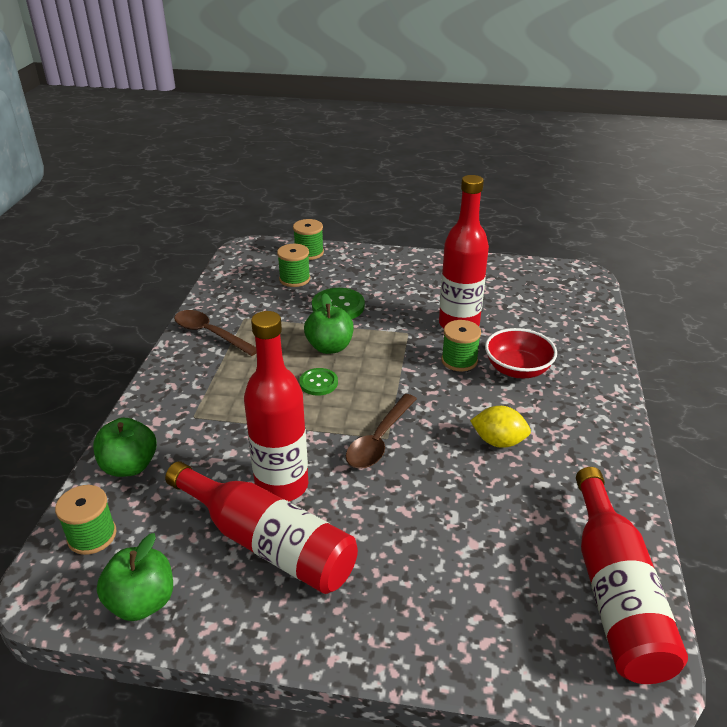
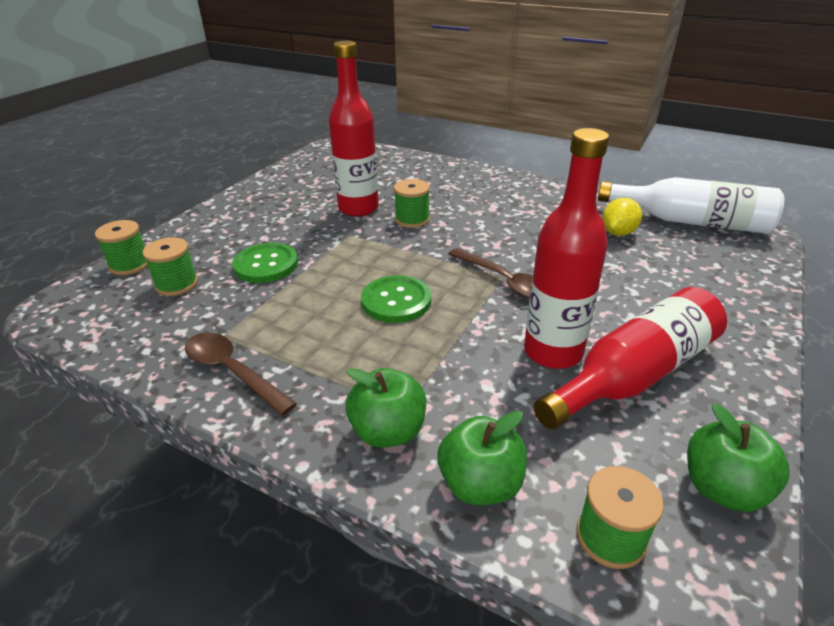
camera: 70 degrees left, 0 degrees up
brown spoon [174,310,256,356] -> brown spoon turned 75 degrees clockwise [185,332,297,416]
green button [299,368,338,395] -> green button [361,275,431,323], size x1.58
green apple [304,293,354,354] -> green apple moved to [346,368,426,448]
yellow lemon [470,406,531,448] -> yellow lemon moved to [602,198,642,236]
red bowl [485,328,557,378] -> none
red bottle [576,467,688,684] -> white bottle [598,177,784,234]

